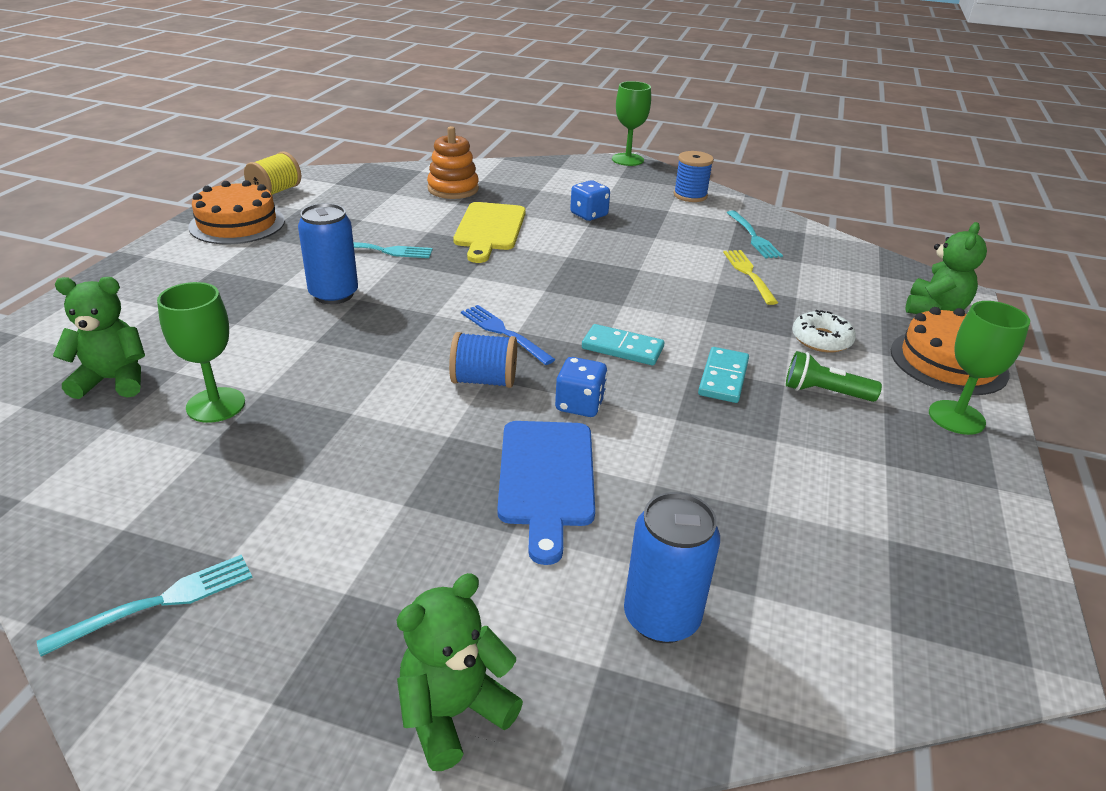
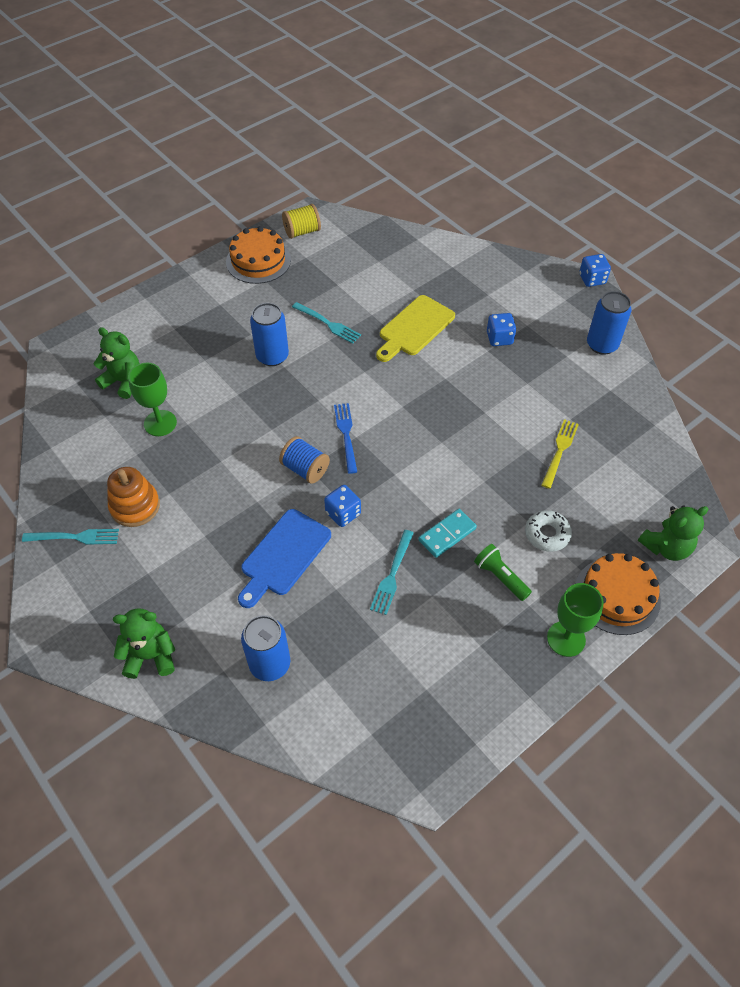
camera: 35 degrees right, 20 degrees up
orange stacking toy [427,126,479,199] -> orange stacking toy moved to [107,467,160,527]
turquoise domino [582,324,664,365] -> none
green goblet [612,81,651,166] -> blue dice [579,254,611,287]
blue spool [674,151,714,202] -> blue can [587,291,631,355]
turquoise fork [727,210,783,258] -> turquoise fork moved to [370,530,414,615]

